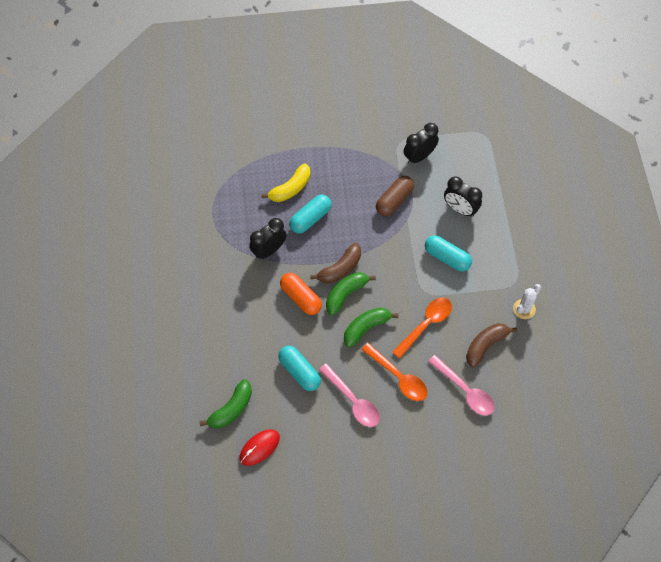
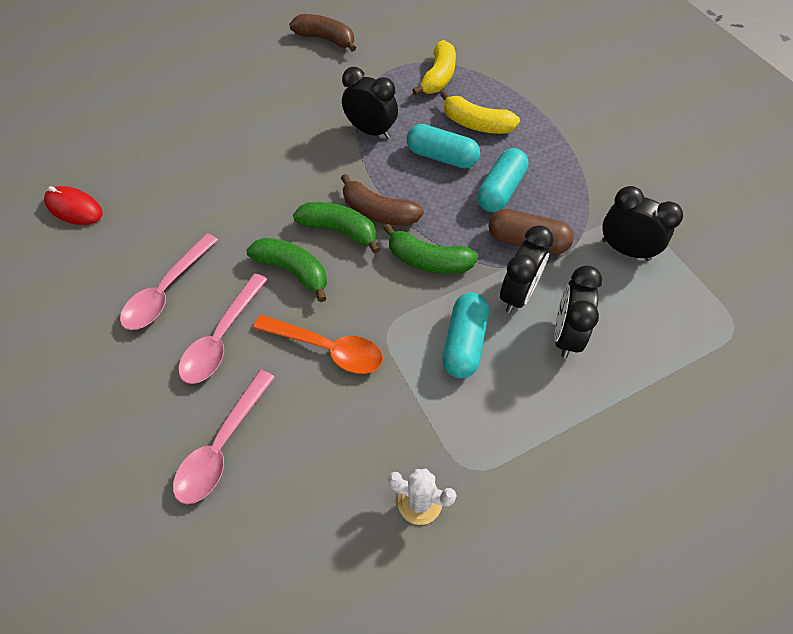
camera: 70 degrees right, 5 degrees down
green banana [200,379,252,428] -> green banana moved to [383,224,478,274]
turquoise capsule [278,346,321,391] -> turquoise capsule moved to [477,148,529,212]
orange capsule [280,273,322,315] -> none
orange spoon [361,343,427,401] -> pink spoon [178,273,268,384]
brown banana [466,323,517,367] -> brown banana moved to [289,14,356,52]
none -> yellow banana [412,40,456,95]
none -> black clock [500,225,554,313]

